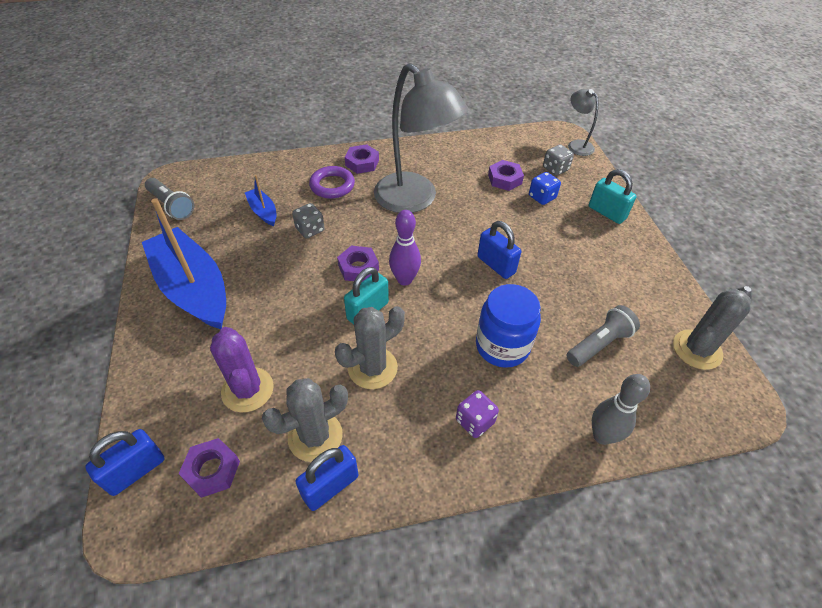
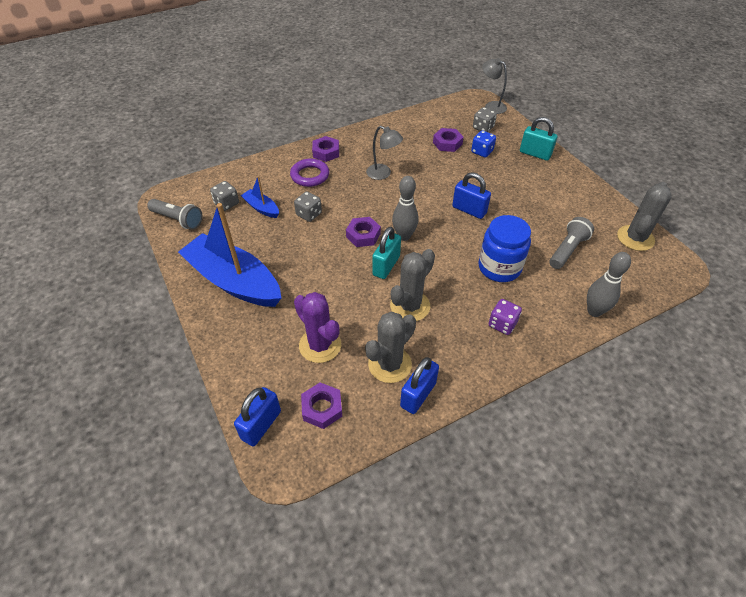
camera: 15 degrees left, 0 degrees up
grey lamp [374,63,468,213] -> grey lamp [366,126,403,180], size x0.47
purple bowling pin [389,210,421,286] -> grey bowling pin [392,176,418,241]
none -> grey dice [210,181,239,211]

